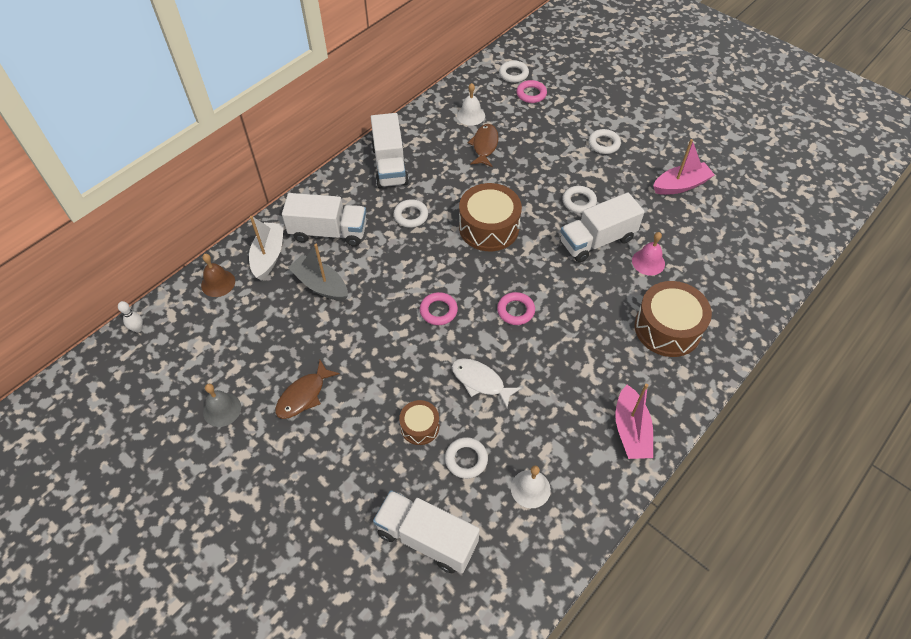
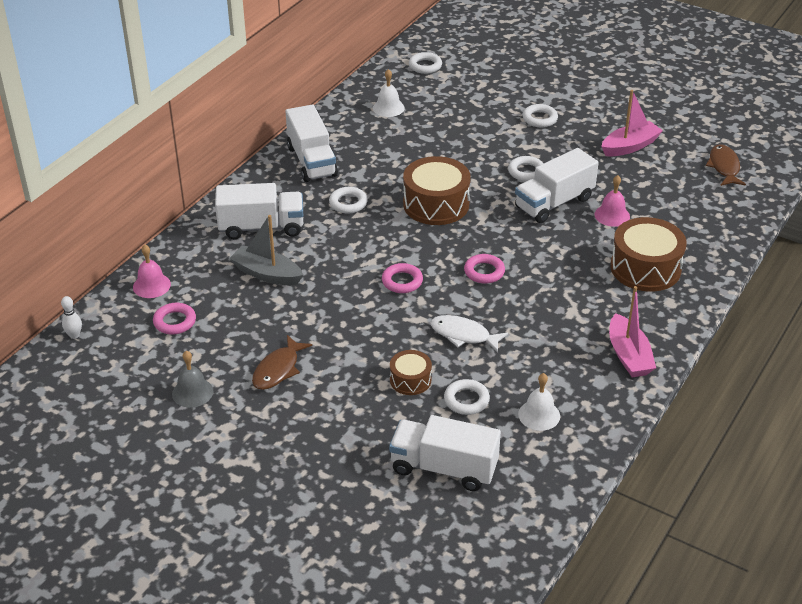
camera: 10 degrees left, 15 degrees down
brown bell [201,254,235,297] -> pink bell [133,245,171,298]
white boat [249,216,284,280] -> none
brown fish [468,124,499,167] -> brown fish moved to [706,144,746,186]
pink ring [516,80,547,103] -> pink ring moved to [153,303,196,334]

